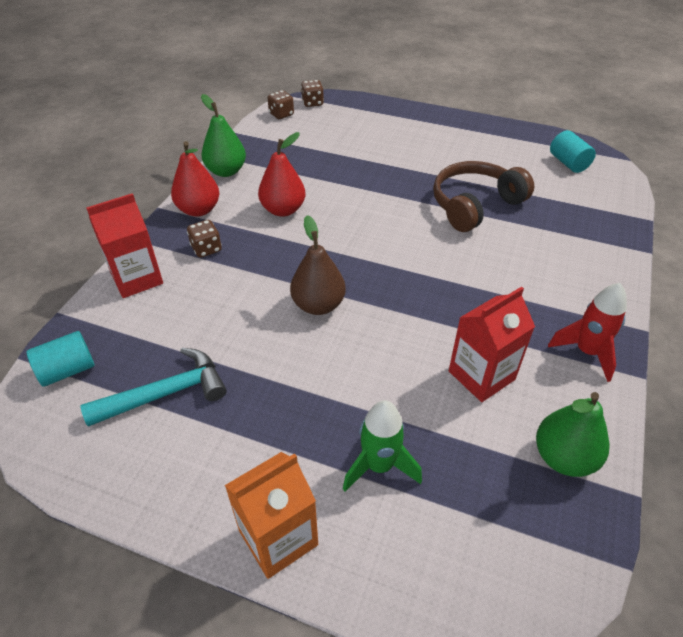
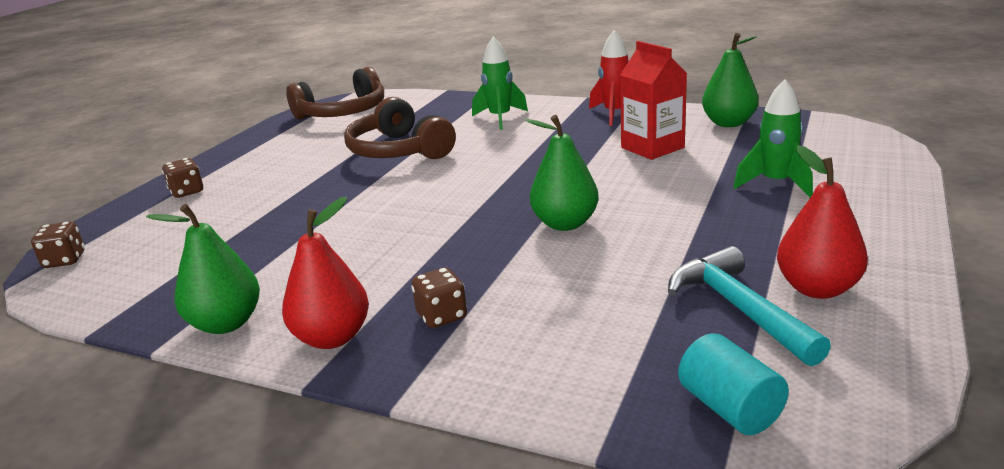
camera: 85 degrees left, 20 degrees down
red carton [86,193,163,298] -> none
orange carton [225,452,318,579] -> none
red pear [258,132,305,217] -> red pear moved to [777,145,868,299]
brown dice [268,90,294,119] -> brown dice moved to [162,158,203,198]
brown pear [290,215,346,315] -> green pear [525,115,599,231]
turquoise cylinder [550,130,596,173] -> brown headphones [286,67,384,119]
none -> green rocket [472,37,528,130]

